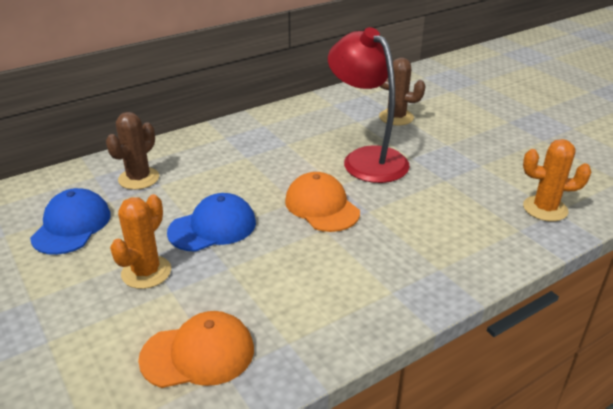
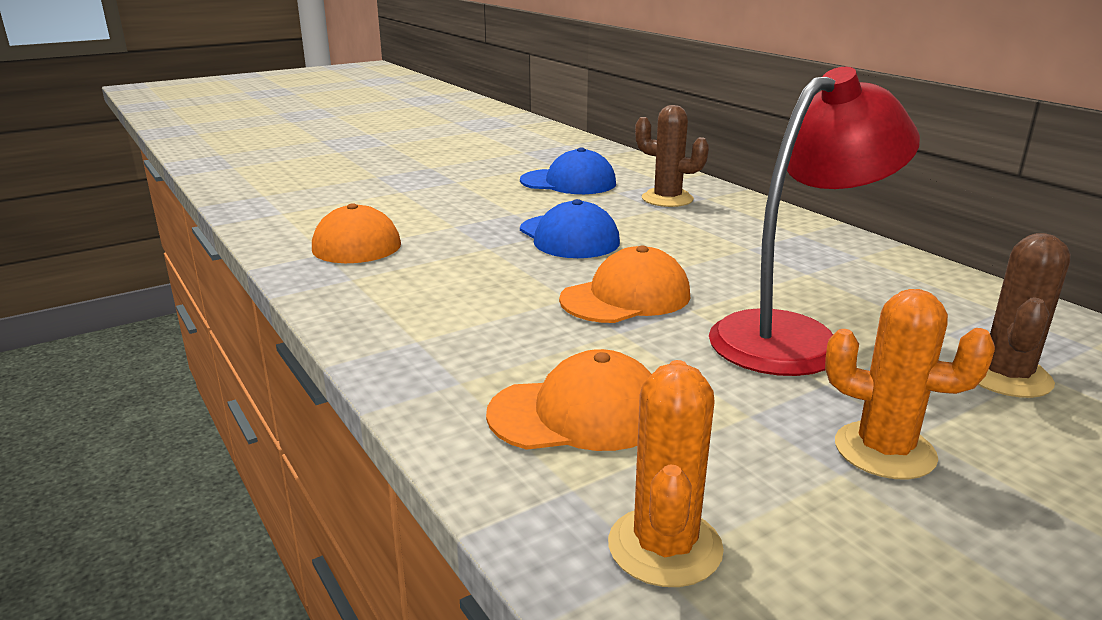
camera: 90 degrees right, 10 degrees down
orange cactus [110,194,171,289] -> orange cactus moved to [825,289,995,480]
none -> orange cap [486,349,652,451]

